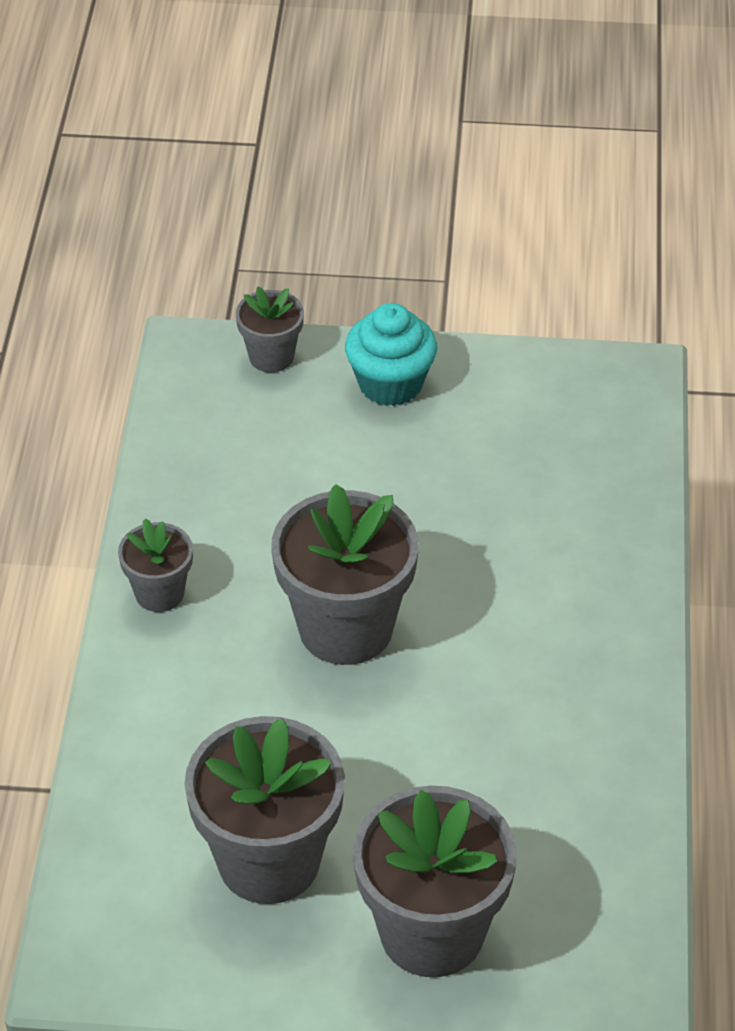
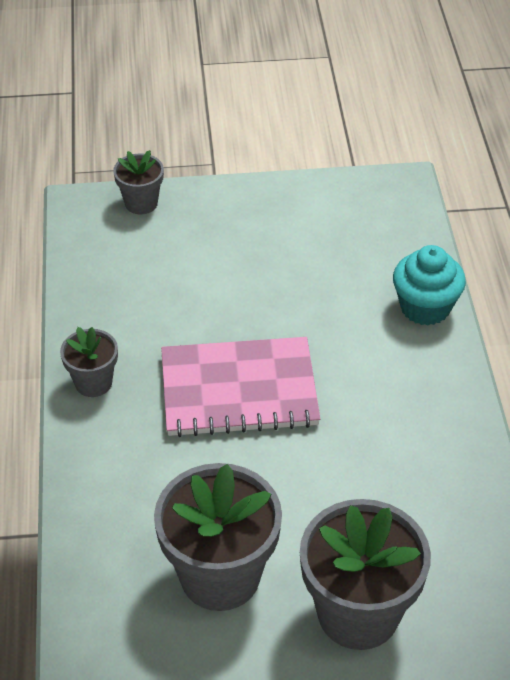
camera: 10 degrees left, 0 degrees up
grey flower pot [272,484,419,665] -> pink notebook [161,337,320,437]
turquoise cupcake [345,303,437,406] -> turquoise cupcake moved to [393,245,466,325]

